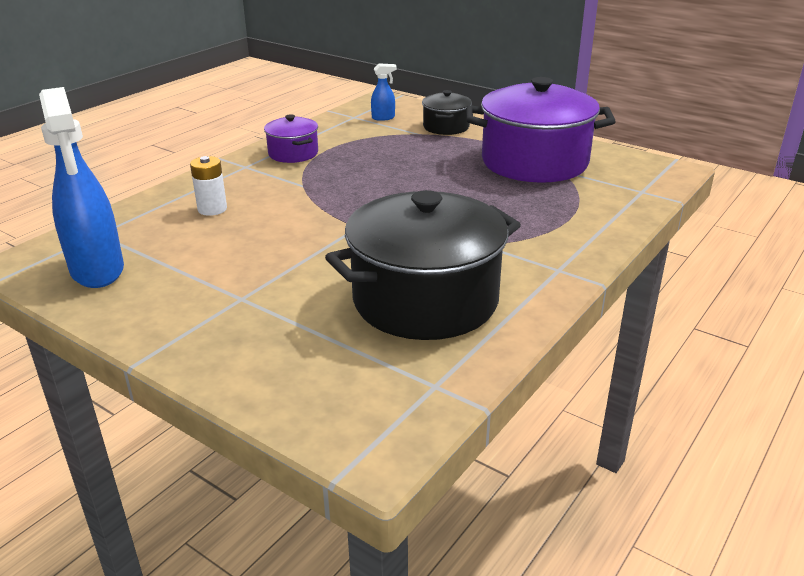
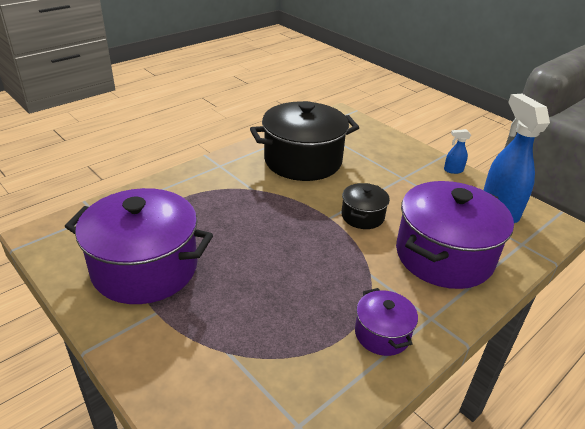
camera: 170 degrees left, 5 degrees up
white battery [190,156,227,216] -> purple pot [396,181,514,289]
blue spray bottle [371,63,396,121] -> blue spray bottle moved to [444,129,471,174]
black pot [422,90,472,135] -> black pot moved to [341,183,390,229]

